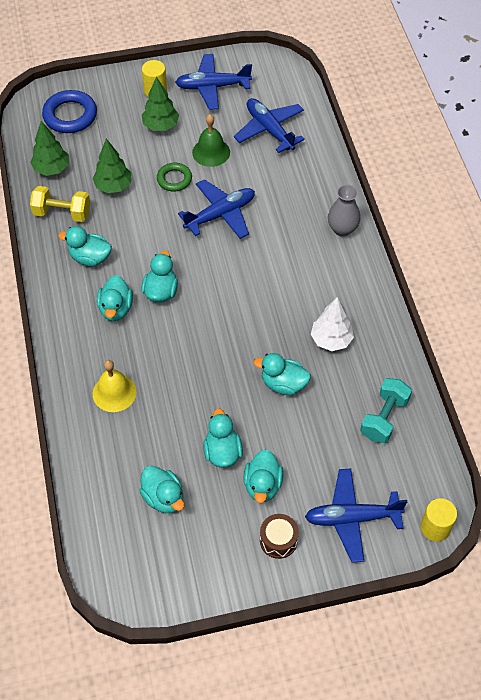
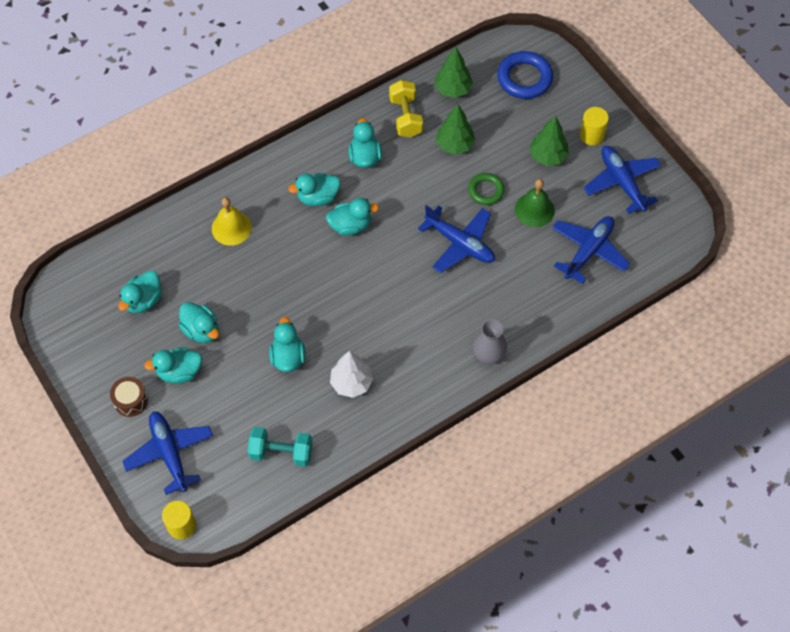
camera: 70 degrees right, 5 degrees up
turquoise duck [203,408,243,468] -> turquoise duck turned 75 degrees clockwise [179,302,219,343]

